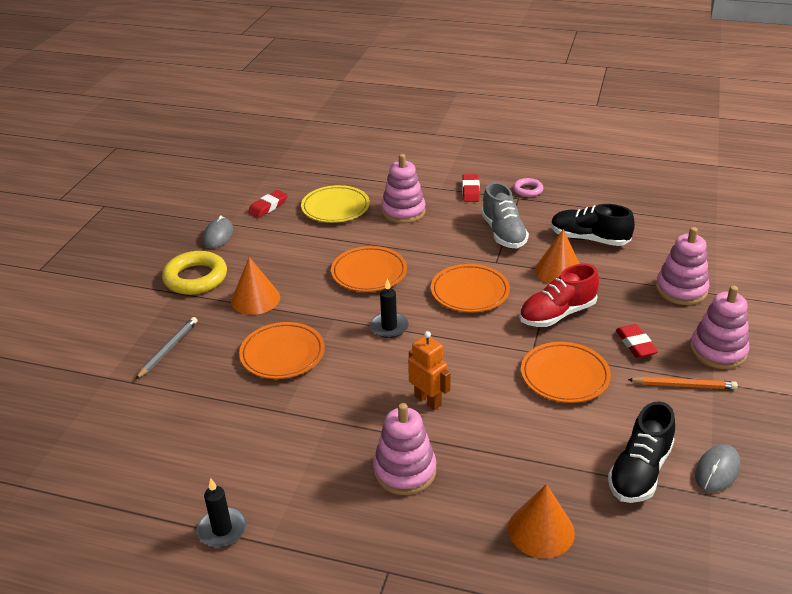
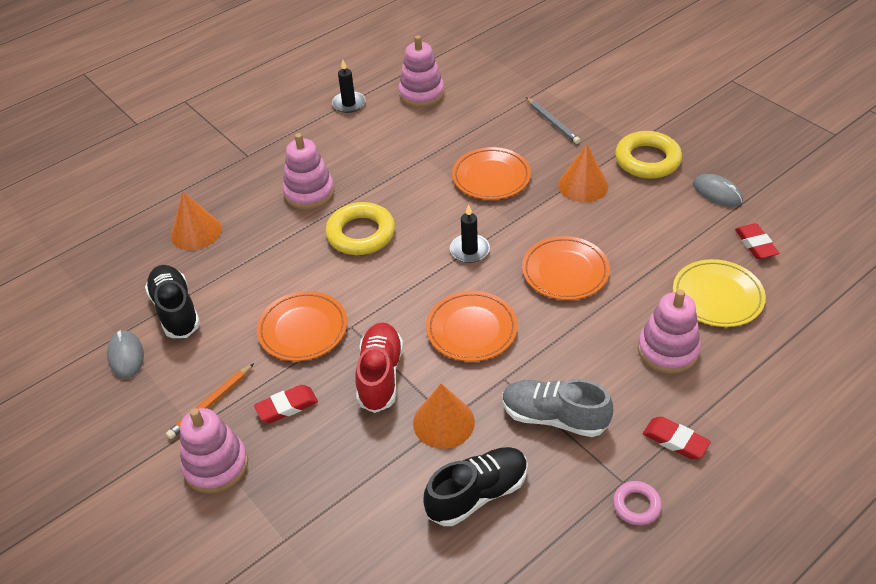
camera: 125 degrees right, 10 degrees up
orange robot [408,331,451,410] -> yellow ring [325,202,395,255]
red eraser [616,324,658,358] -> red eraser turned 45 degrees counterclockwise [254,385,318,423]
pink stacking toy [656,227,709,305] -> pink stacking toy moved to [398,35,444,107]

